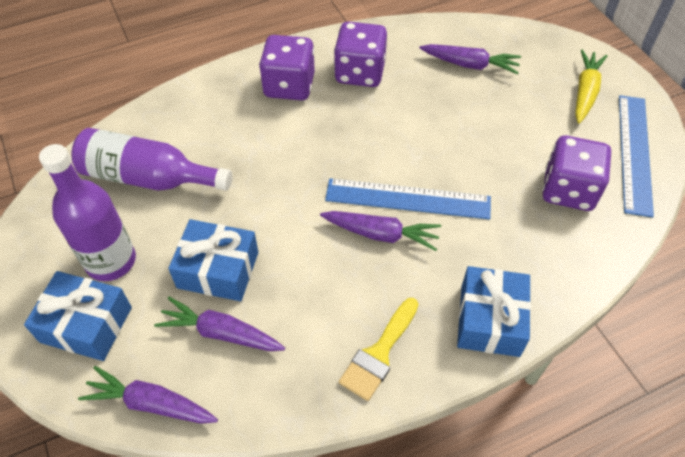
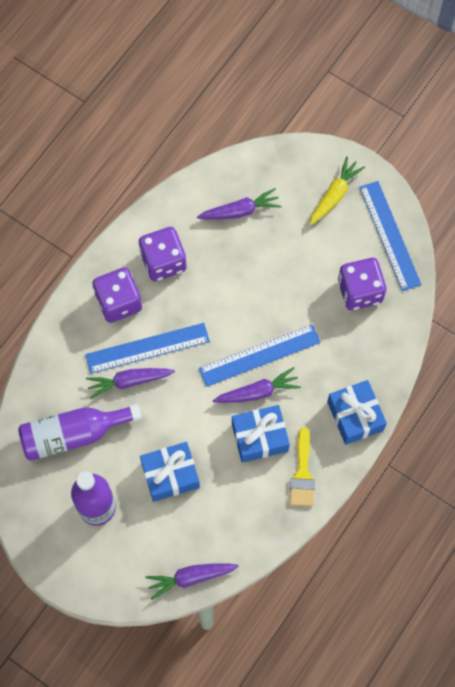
camera: 30 degrees left, 15 degrees up
blue gift [24,271,132,361] -> blue gift moved to [232,405,290,463]
purple carrot [154,297,285,351] -> purple carrot moved to [86,368,175,399]
yellow carrot [575,49,607,123] -> yellow carrot turned 45 degrees clockwise [309,156,365,225]
none -> blue ruler [85,323,210,374]

